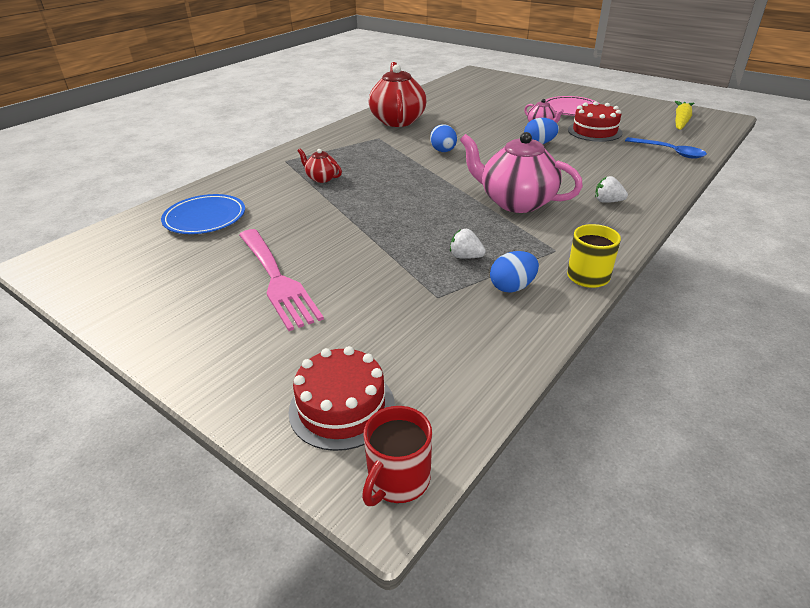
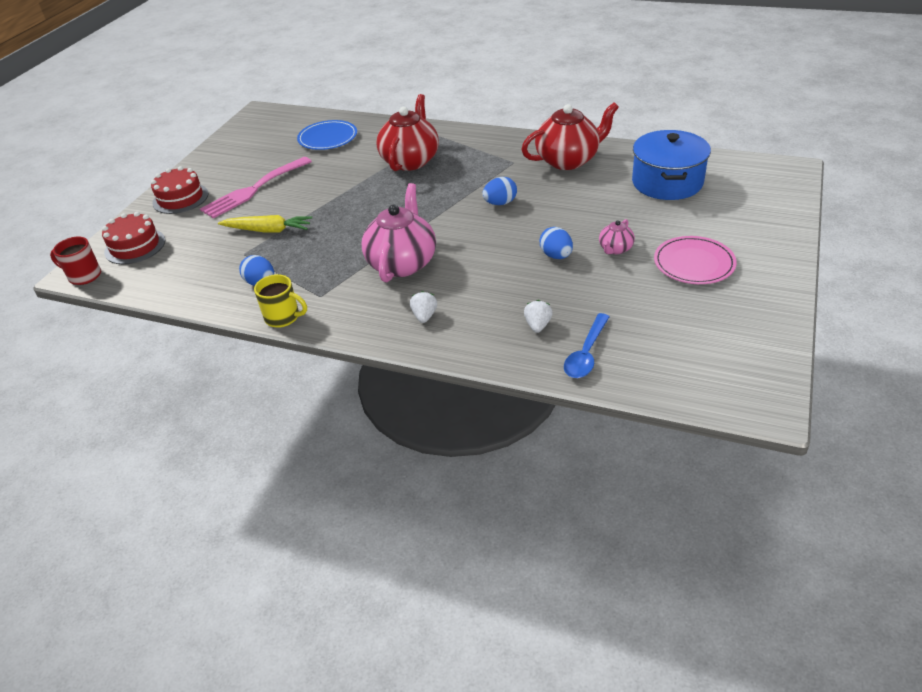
camera: 75 degrees right, 5 degrees up
red teapot [298,149,342,183] -> red teapot [376,94,439,171], size x2.11
white strawberry [450,229,486,259] -> white strawberry moved to [524,300,553,333]
red cake [568,101,622,142] -> red cake moved to [151,166,208,214]
yellow carrot [675,101,695,130] -> yellow carrot moved to [218,215,312,232]
none -> blue pot [632,130,711,200]

